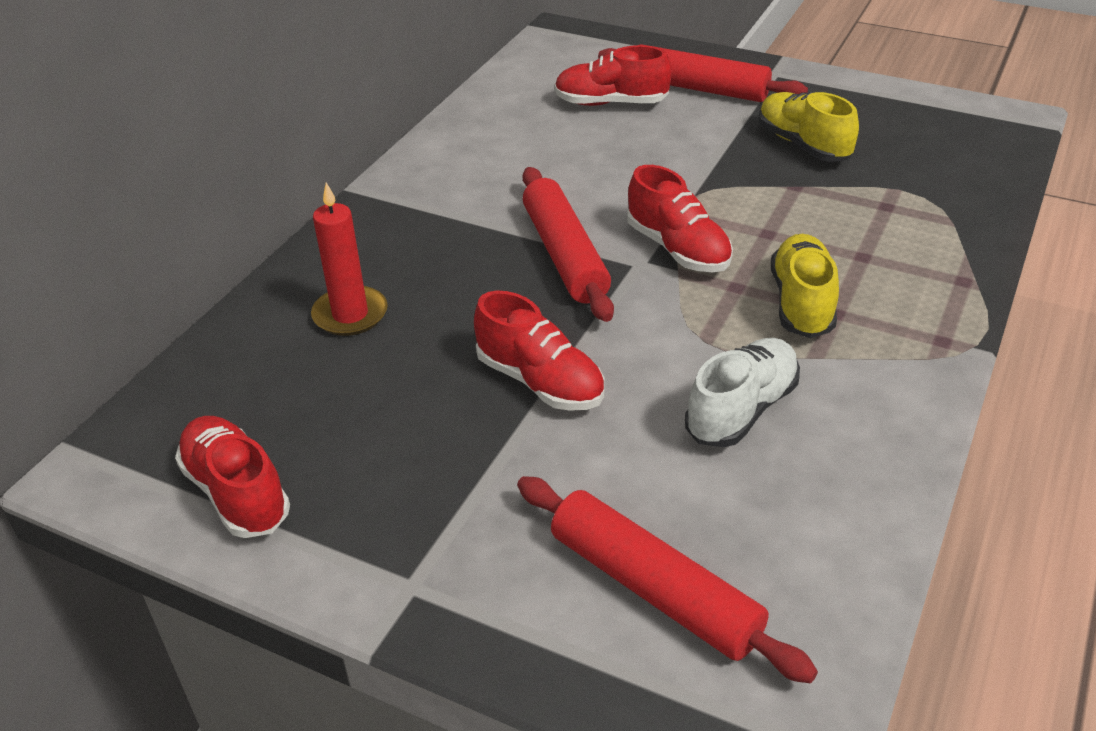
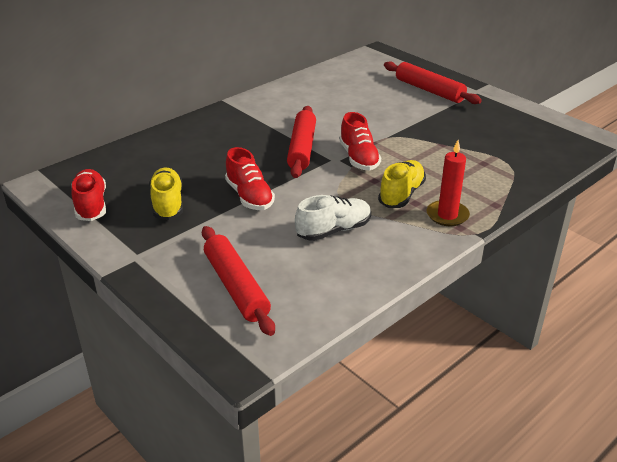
camera: 20 degrees right, 5 degrees down
red candle [311,183,388,336] -> red candle moved to [427,140,470,226]
red shoe [554,45,672,106] -> none
yellow shoe [759,92,859,162] -> yellow shoe moved to [149,168,183,220]

